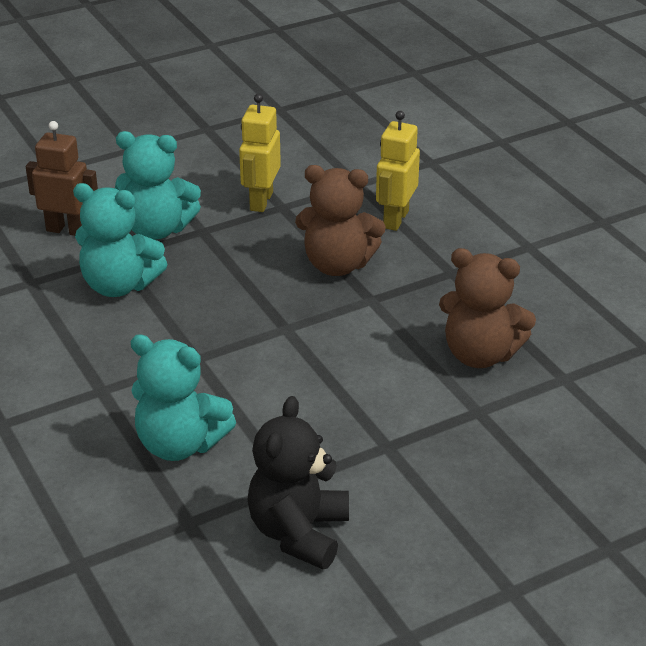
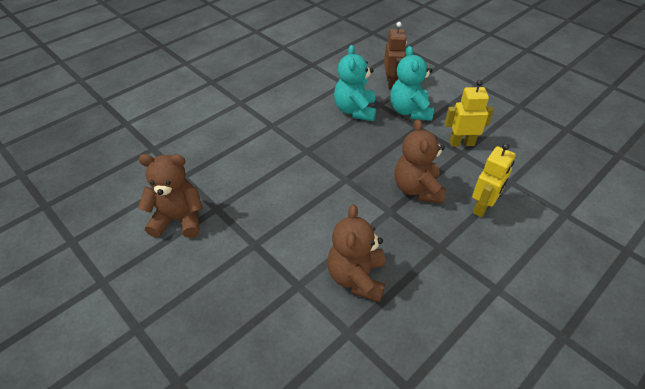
camera: 75 degrees right, 10 degrees up
turquoise teddy bear [131,334,236,461] -> none
black teddy bear [247,396,349,570] -> brown teddy bear [138,154,203,238]
yellow robot [376,111,420,231] -> yellow robot turned 120 degrees clockwise [472,143,516,217]

